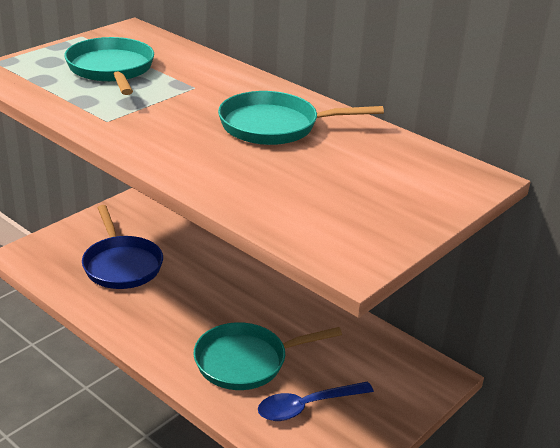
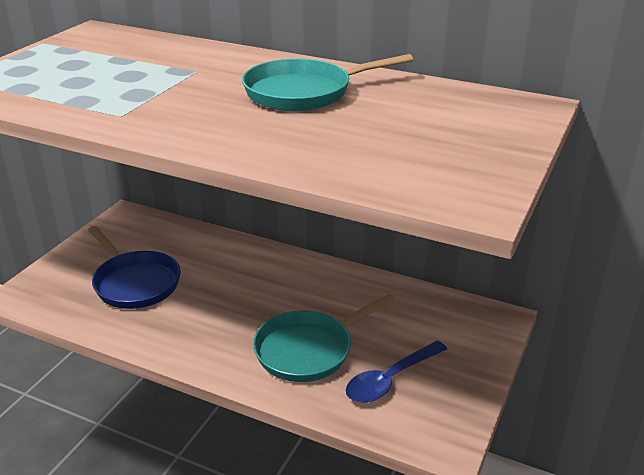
camera: 15 degrees left, 0 degrees up
turquoise pan [64,37,154,95] -> none

